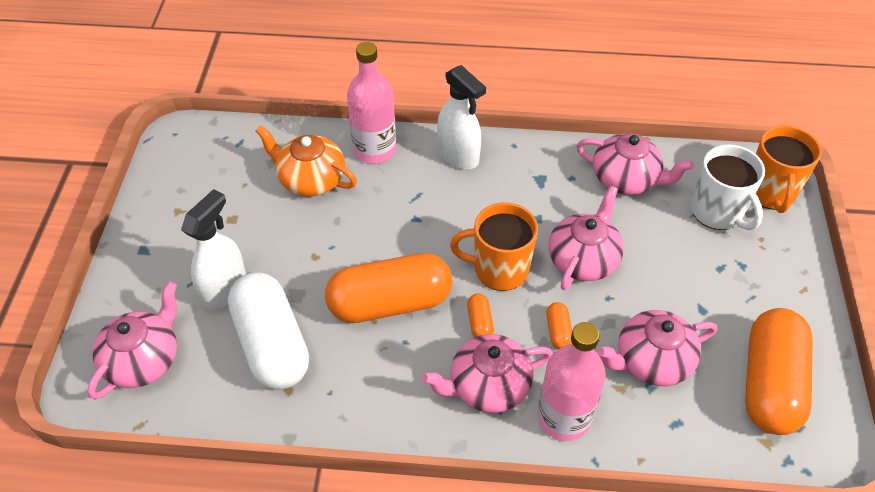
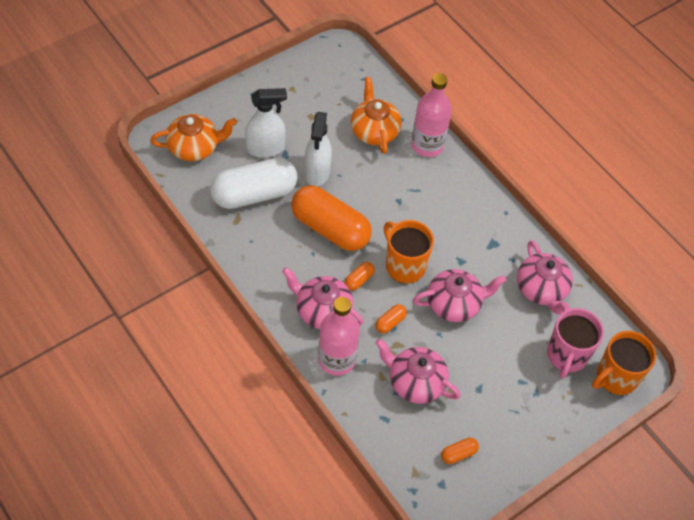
camera: 45 degrees right, 5 degrees up
pink teapot [87,281,177,400] -> orange teapot [150,114,237,161]
white capsule [228,272,309,390] -> white capsule turned 45 degrees clockwise [210,158,298,209]
white spray bottle [437,65,486,170] -> white spray bottle moved to [304,112,332,186]
white mug [691,144,765,230] -> pink mug [547,308,604,379]
orange capsule [745,308,813,435] -> orange capsule [441,438,479,464], size x0.40

